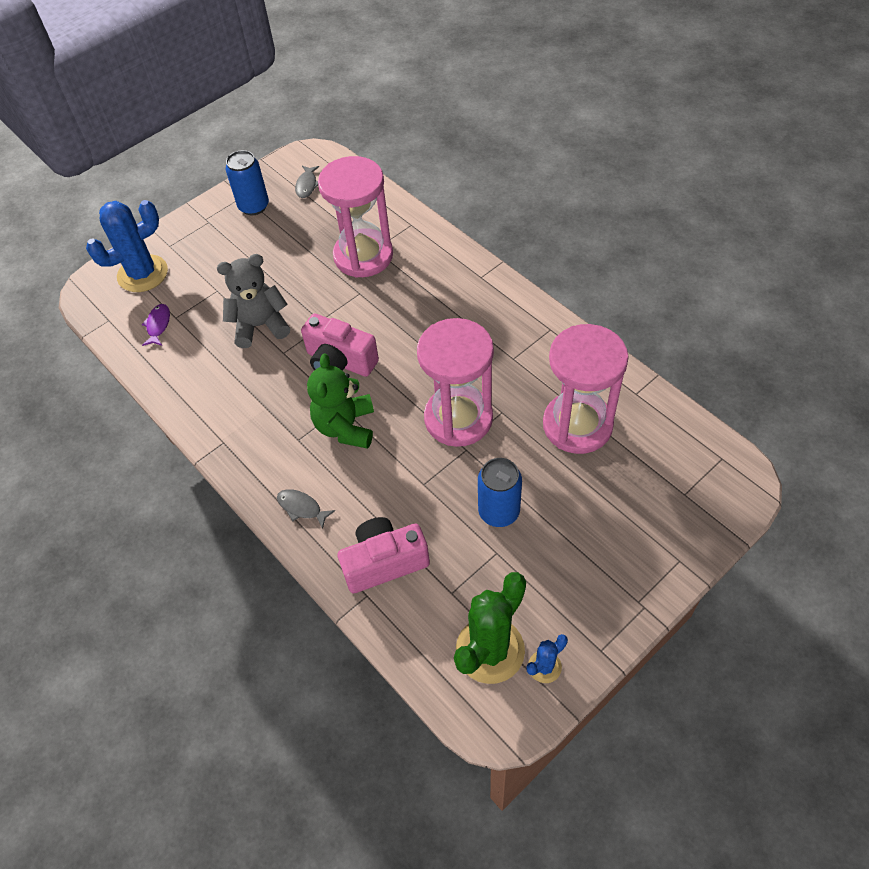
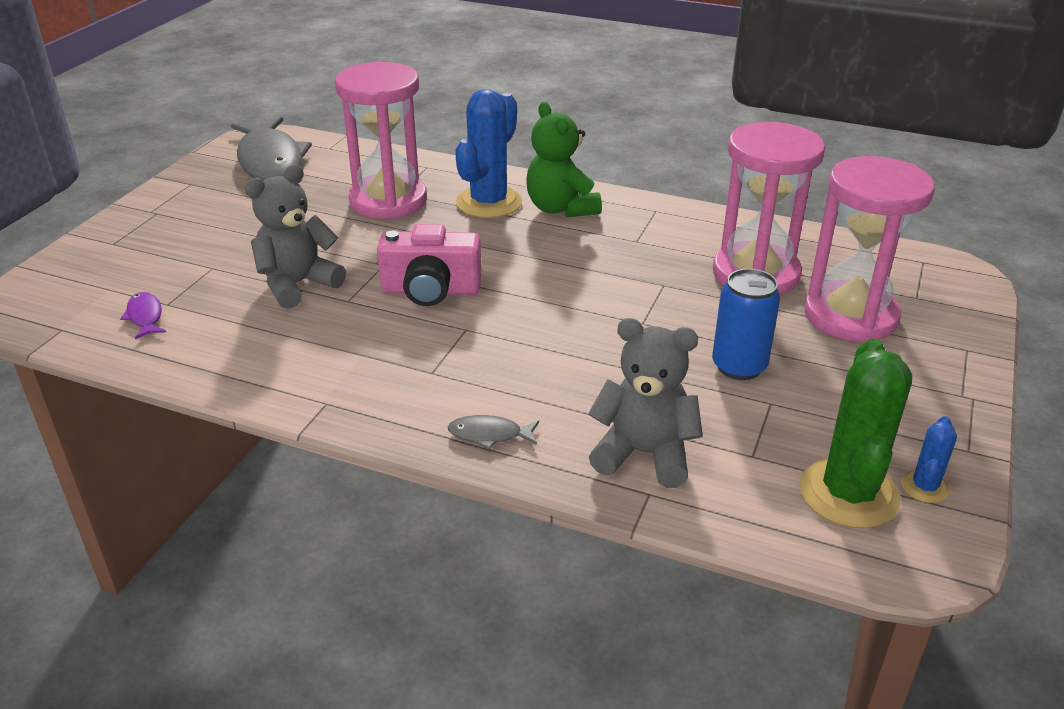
camera: 30 degrees left, 20 degrees down
blue cactus [86,200,168,292] -> blue cactus moved to [455,89,522,218]
blue can [225,150,269,215] -> none
grey fish [295,166,319,198] -> grey fish [231,117,312,181], size x2.36
green teddy bear [307,354,374,449] -> green teddy bear moved to [526,101,602,217]
pink camera [338,517,430,593] -> grey teddy bear [588,318,703,488]
pink hourglass [417,318,494,447] -> pink hourglass moved to [804,156,935,342]

